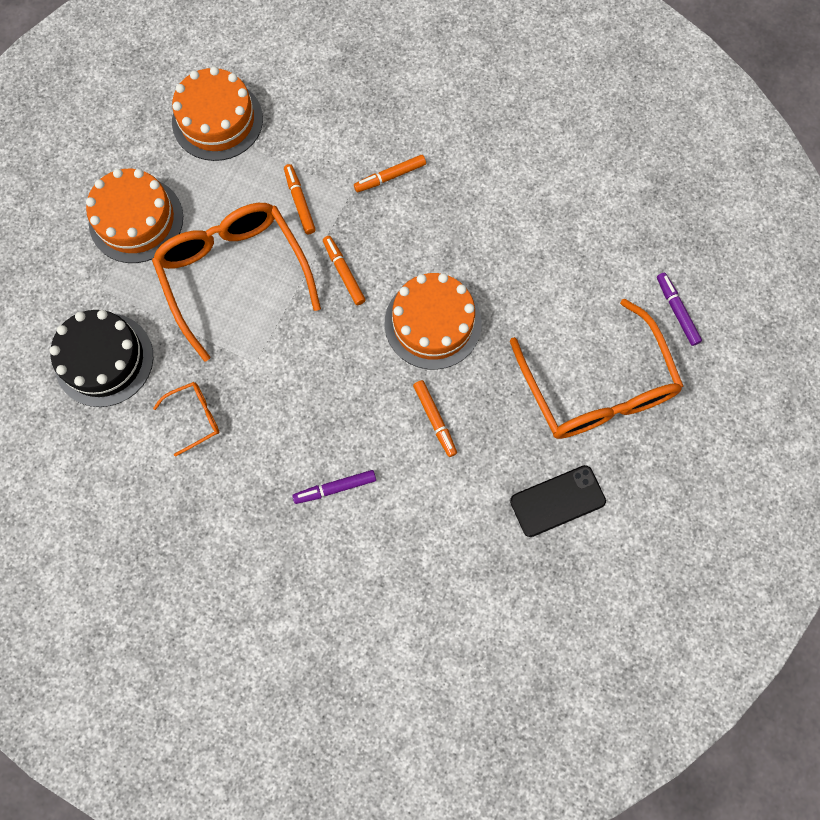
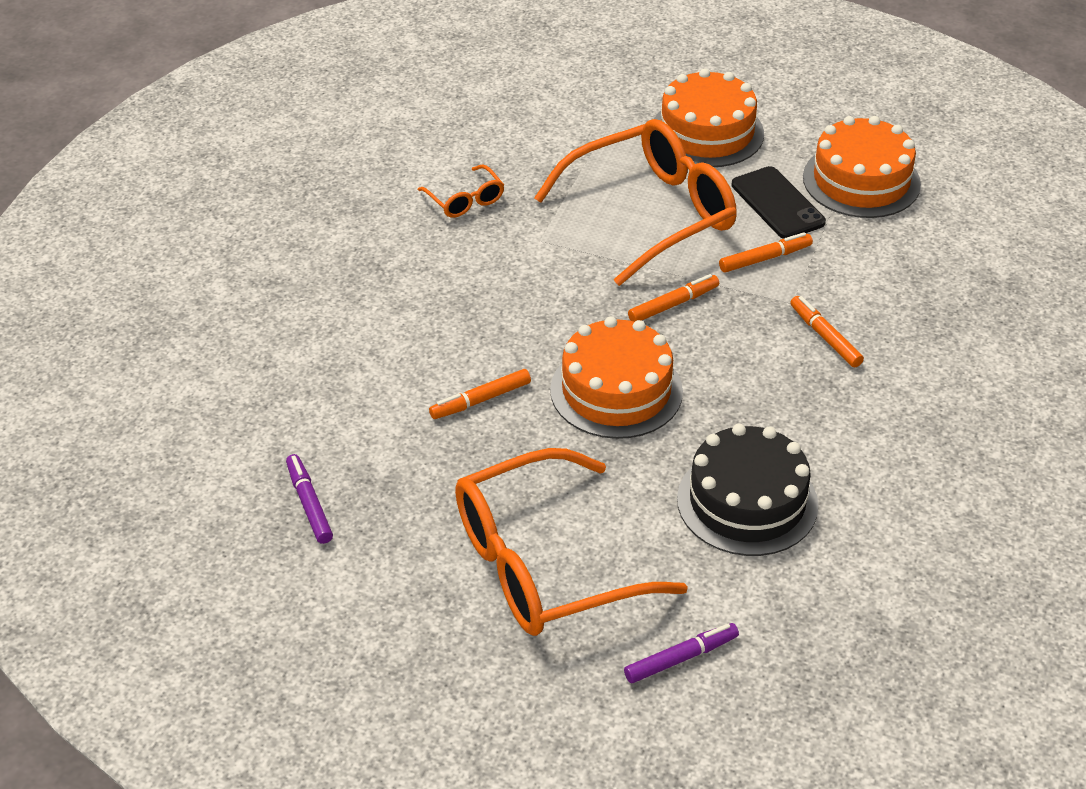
camera: 85 degrees right, 30 degrees down
black cake [50,310,153,407] -> black cake moved to [677,424,818,556]
purple marker [292,470,376,504] -> purple marker moved to [286,454,333,544]
black phone [510,465,606,537] -> black phone moved to [732,166,826,239]

